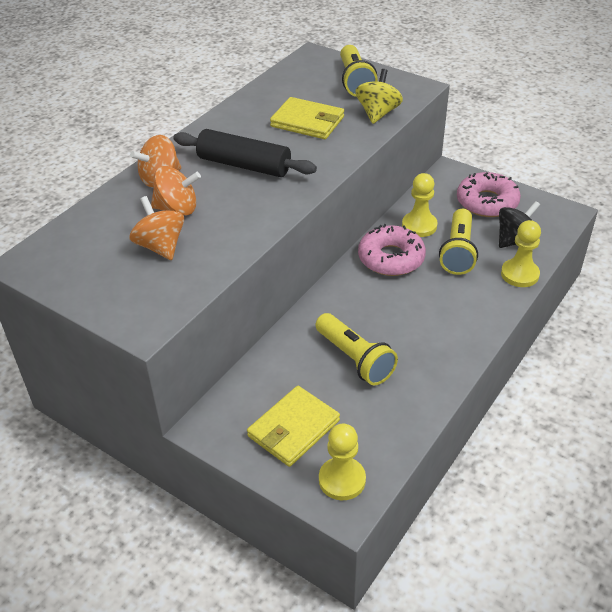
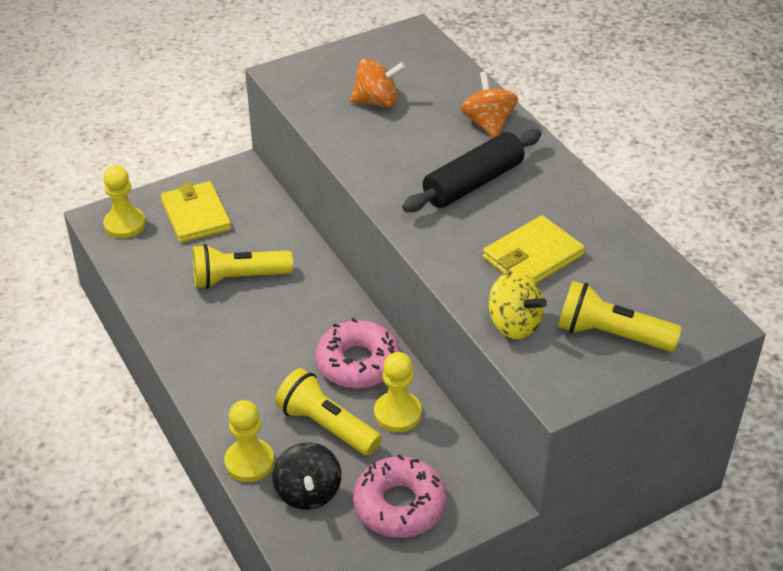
camera: 115 degrees right, 0 degrees up
orange spinning top [151,166,201,216] -> none

